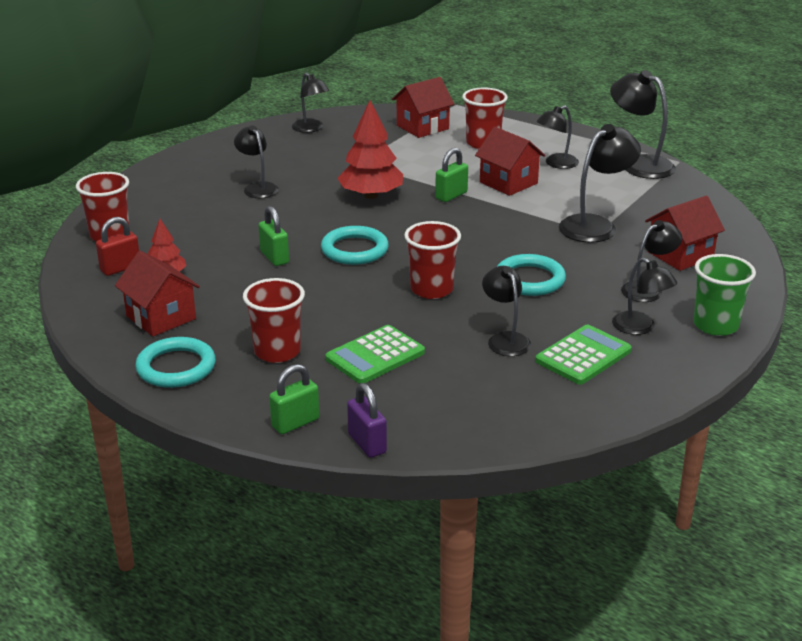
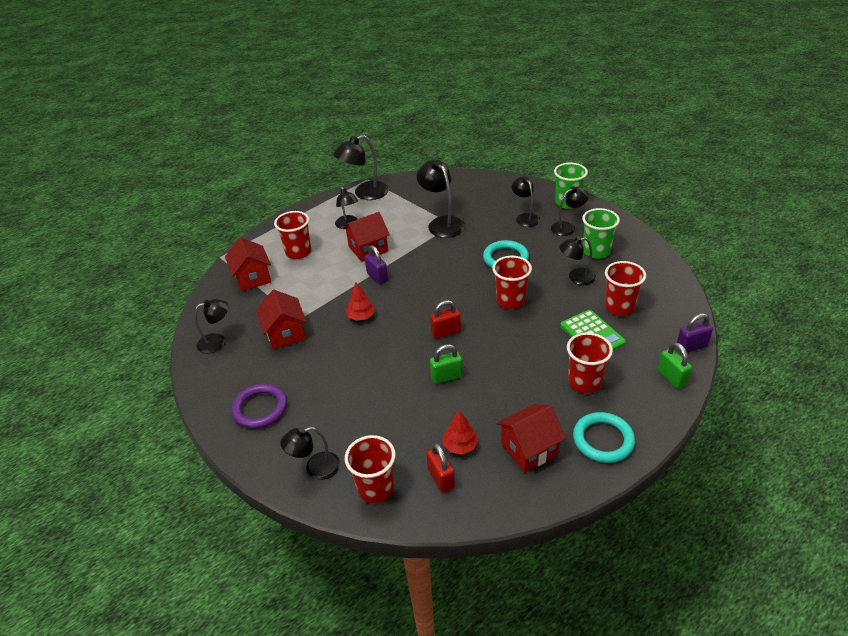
camera: 75 degrees left, 10 degrees up
black lamp [234,125,279,198] -> black lamp moved to [280,427,340,480]
turquoise ring [321,226,389,265] -> red padlock [430,300,461,339]
red tree [337,100,403,199] -> red tree [346,283,375,321], size x0.56
green padlock [435,148,468,202] -> purple padlock [365,245,388,284]
green calculator [535,325,632,385] -> green cup [582,208,620,259]
red house [645,195,725,271] -> red house moved to [256,290,307,349]
none -> purple ring [231,384,287,429]
none -> red cup [605,261,646,316]

